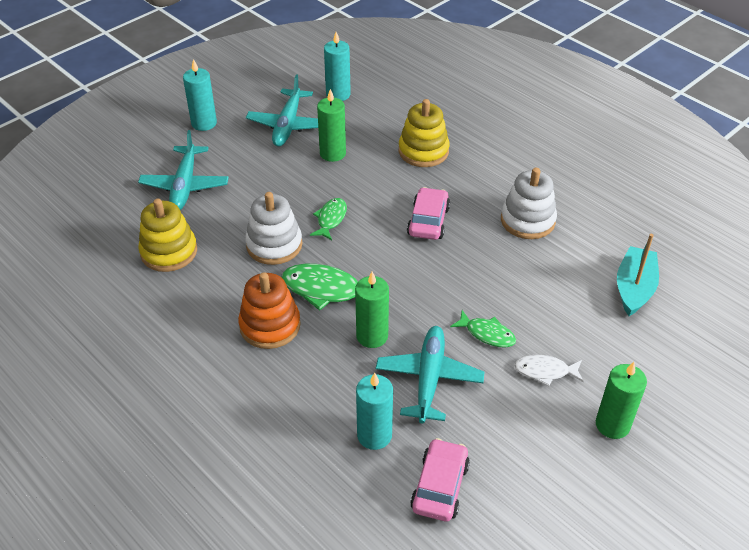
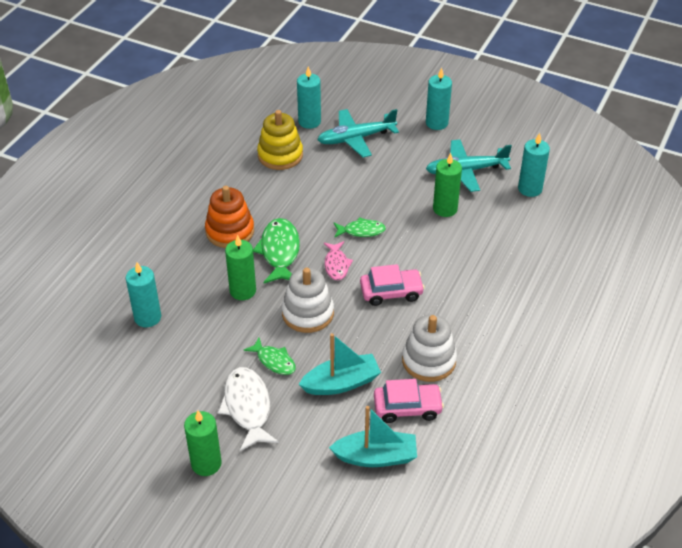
camera: 70 degrees right, 0 degrees up
white stacking toy [245,192,302,265] -> white stacking toy moved to [282,268,334,333]
turquoise plane [376,326,485,424] -> none
yellow stacking toy [399,99,449,167] -> none
pink car [410,438,470,521] -> pink car moved to [374,379,444,423]
green fish [450,310,516,347] -> green fish turned 60 degrees counterclockwise [243,338,296,375]
white fish [514,355,584,386] -> white fish [218,367,279,451], size x1.64
none -> turquoise candle [297,66,321,129]
none -> turquoise boat [299,333,381,395]
none -> pink fish [324,241,353,280]

